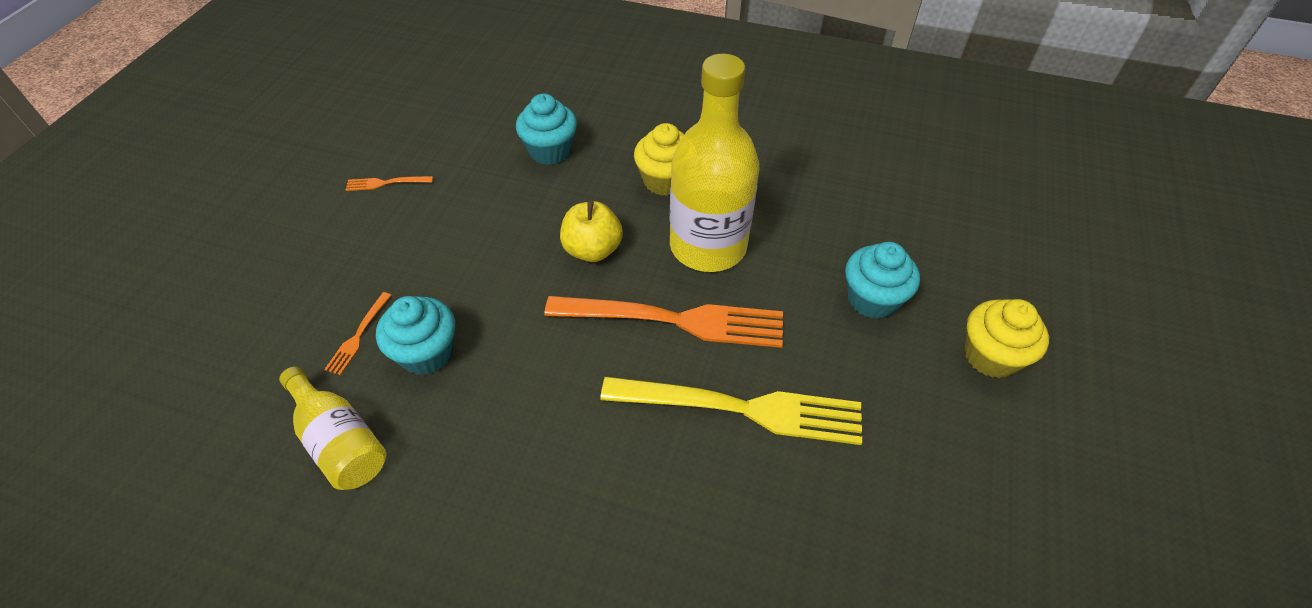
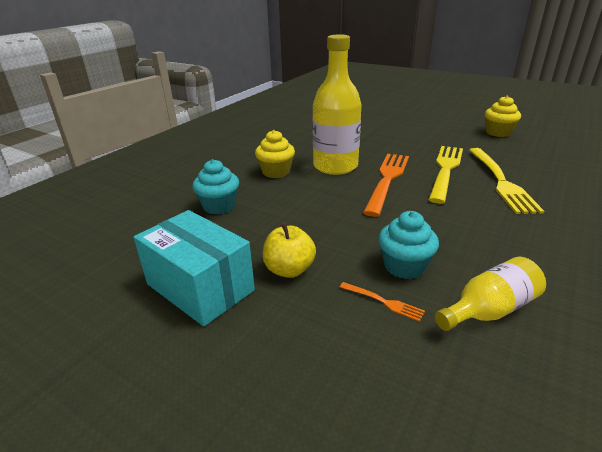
camera: 75 degrees left, 20 degrees down
orange fork [346,176,433,191] -> turquoise box [134,210,255,327]
yellow apple [560,200,623,262] -> yellow apple moved to [263,222,316,278]
turquoise cupcake [845,242,920,319] -> none
yellow cupcake [965,299,1049,378] -> yellow cupcake moved to [485,96,521,137]
none -> yellow fork [469,148,544,214]

